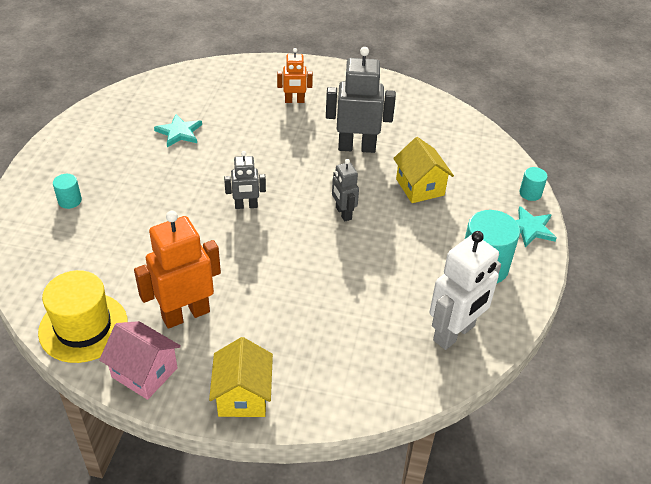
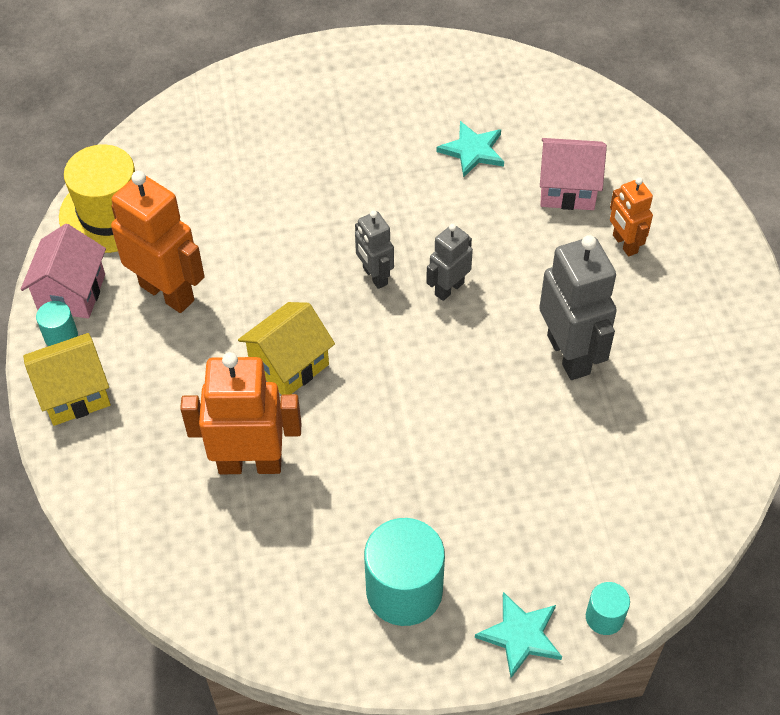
camera: 70 degrees right, 10 degrees up
turquoise cylinder [53,174,82,209] -> turquoise cylinder moved to [36,301,78,346]
grey robot [332,159,359,221] -> grey robot moved to [426,224,473,301]
yellow house [393,137,454,203] -> yellow house moved to [238,302,335,395]
white robot [430,231,501,350] -> none
none -> orange robot [180,352,301,474]
none -> pink house [540,138,607,210]

